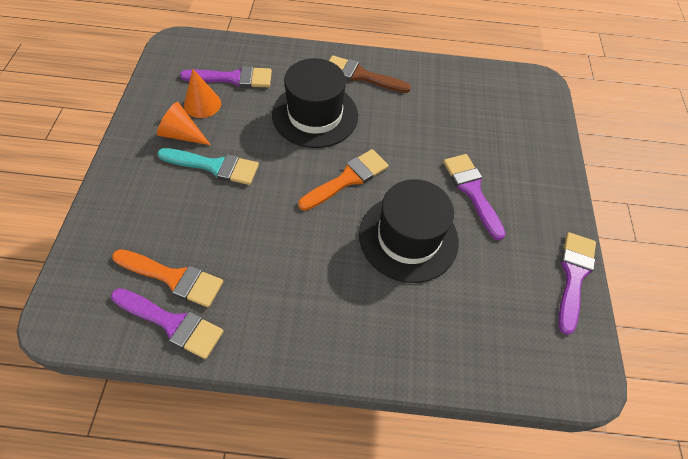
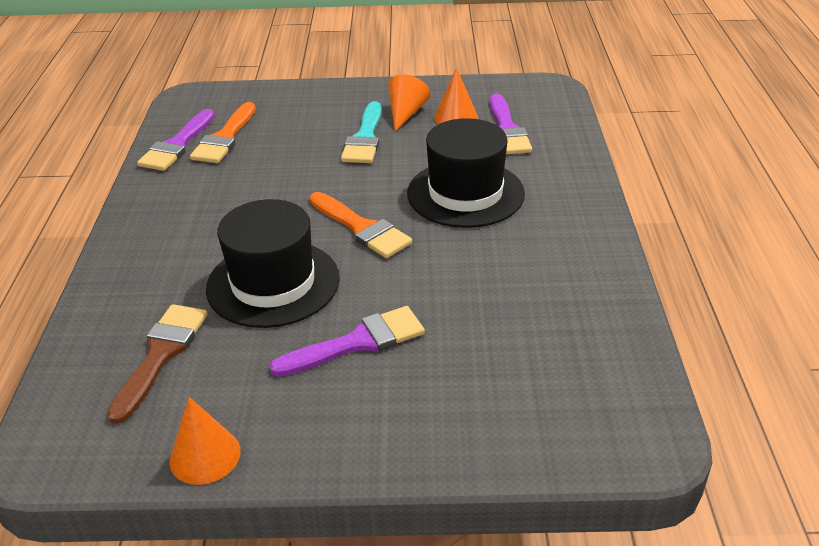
camera: 90 degrees right, 20 degrees down
brown brush [329,55,411,93] -> brown brush moved to [107,304,207,424]
purple brush [558,232,596,335] -> orange cone [169,397,241,485]

